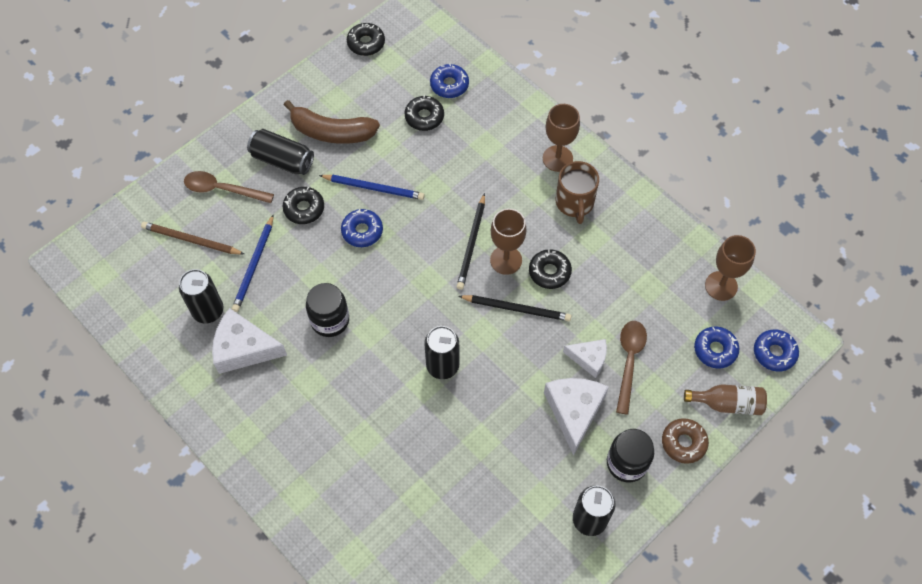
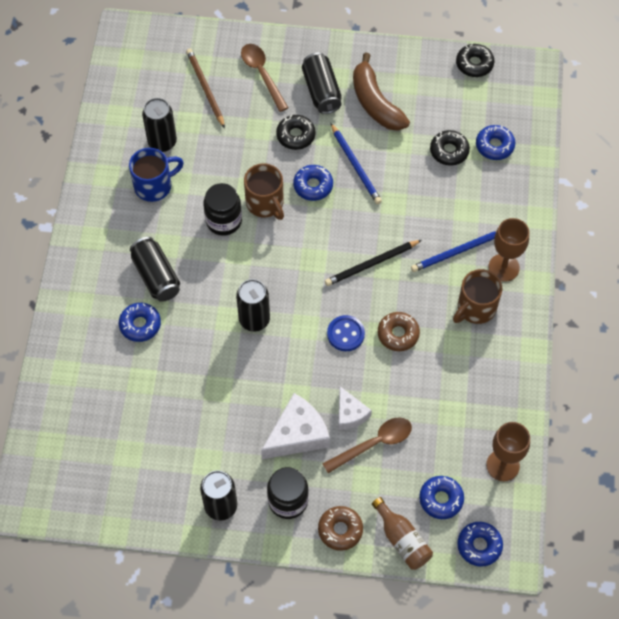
camera: 50 degrees right, 0 degrees up
white cheese [212,308,287,374] -> blue mug [129,148,184,202]
blue pencil [232,214,274,312] -> blue pencil moved to [411,231,496,272]
black pencil [458,295,571,321] -> blue button [327,315,365,351]
brown goblet [490,208,526,275] -> none
black donut [529,249,572,289] -> brown donut [378,312,420,351]
none -> blue donut [119,303,161,342]
none -> black can [130,237,180,302]
none -> brown mug [244,163,284,220]

